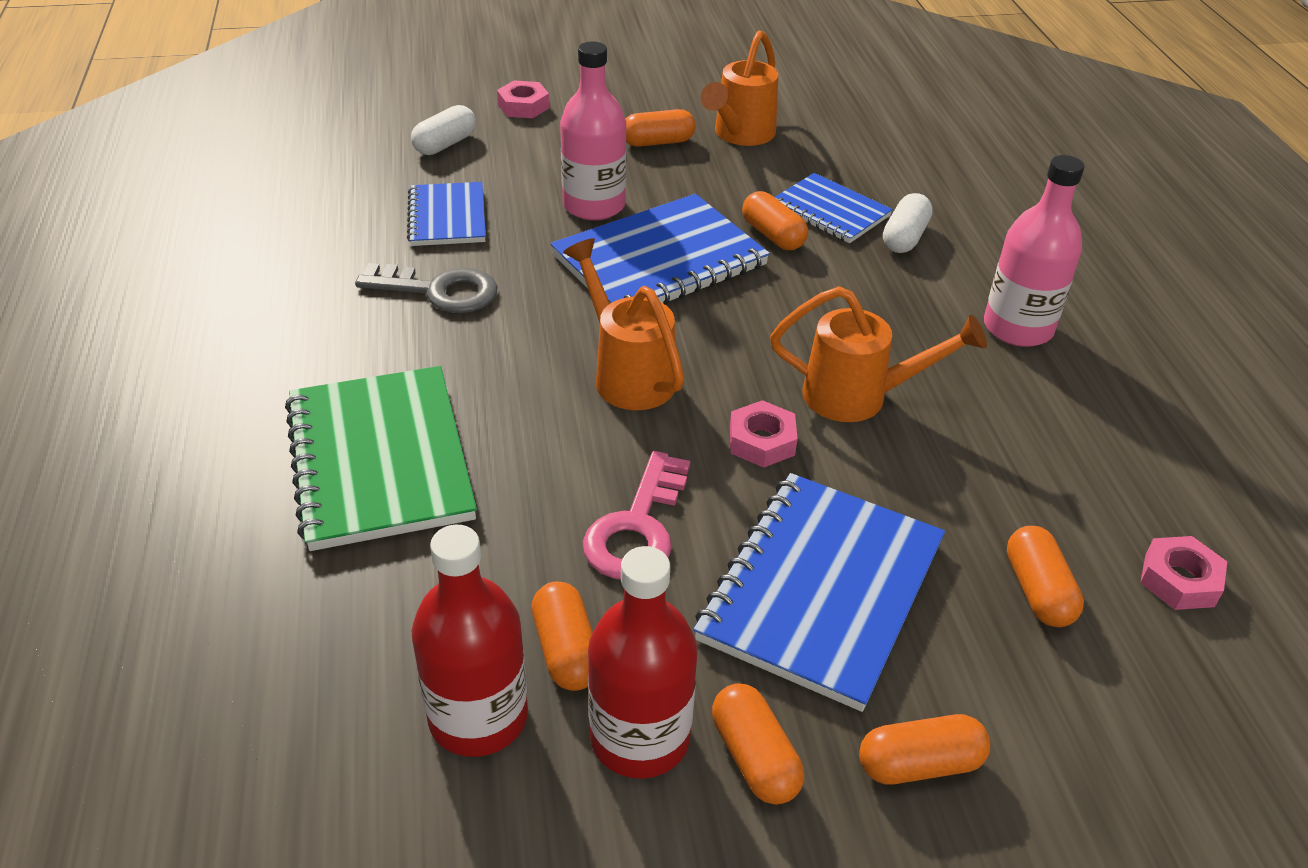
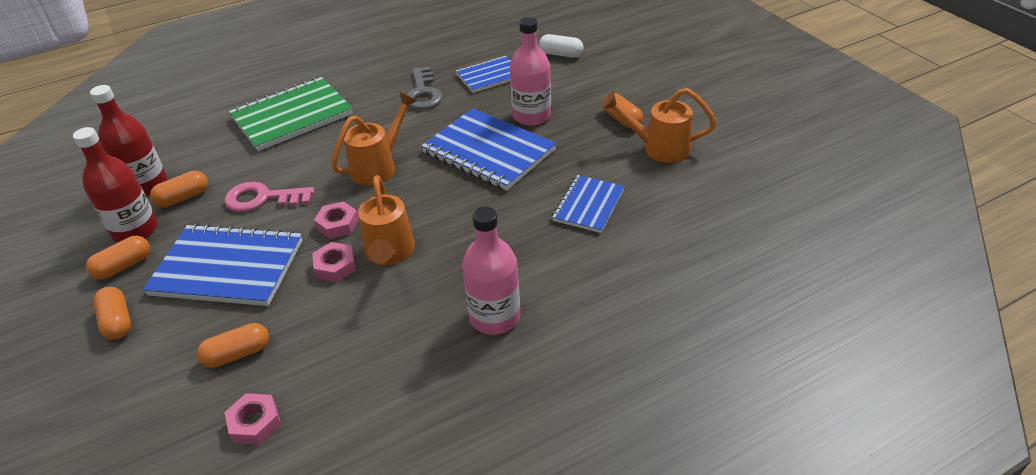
camera: 75 degrees right, 0 degrees up
pink nut [497,80,549,118] -> pink nut moved to [312,242,356,282]
orange capsule [742,191,808,250] -> none
white capsule [883,193,933,253] -> none

